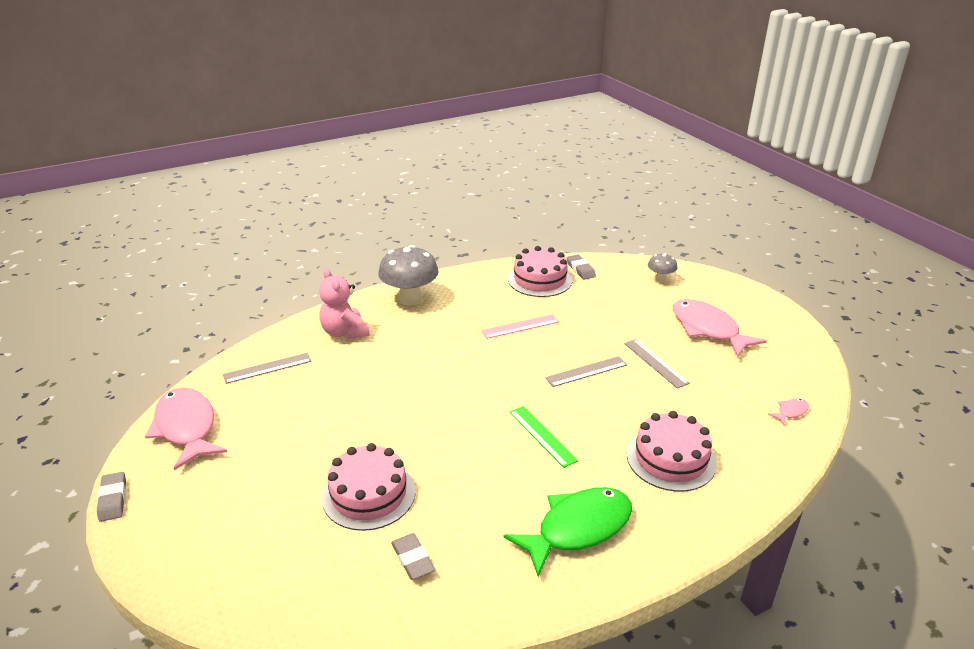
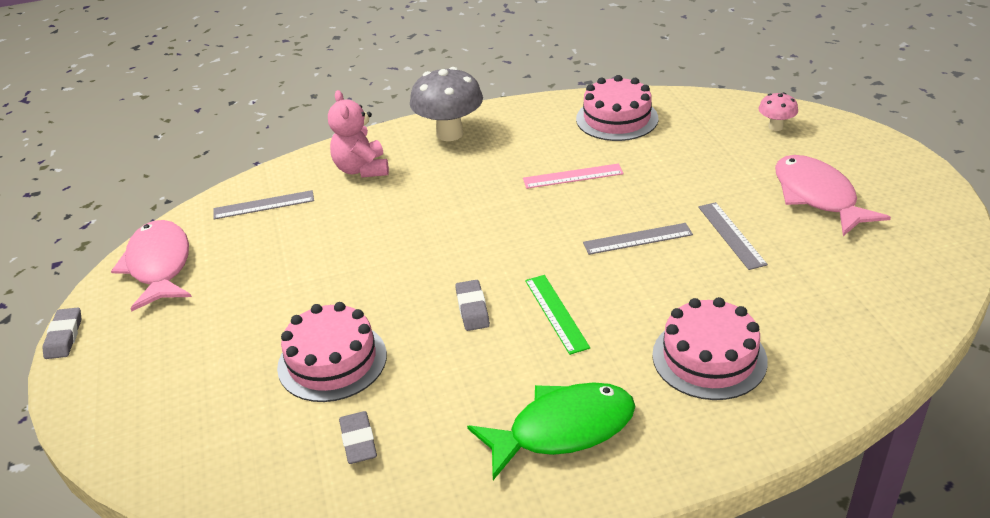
camera: 15 degrees right, 5 degrees up
grey eraser [567,255,596,280] -> grey eraser moved to [455,280,490,331]
grey mushroom [648,253,677,282] -> pink mushroom [759,92,798,131]
pink fish [768,399,809,425] -> none

